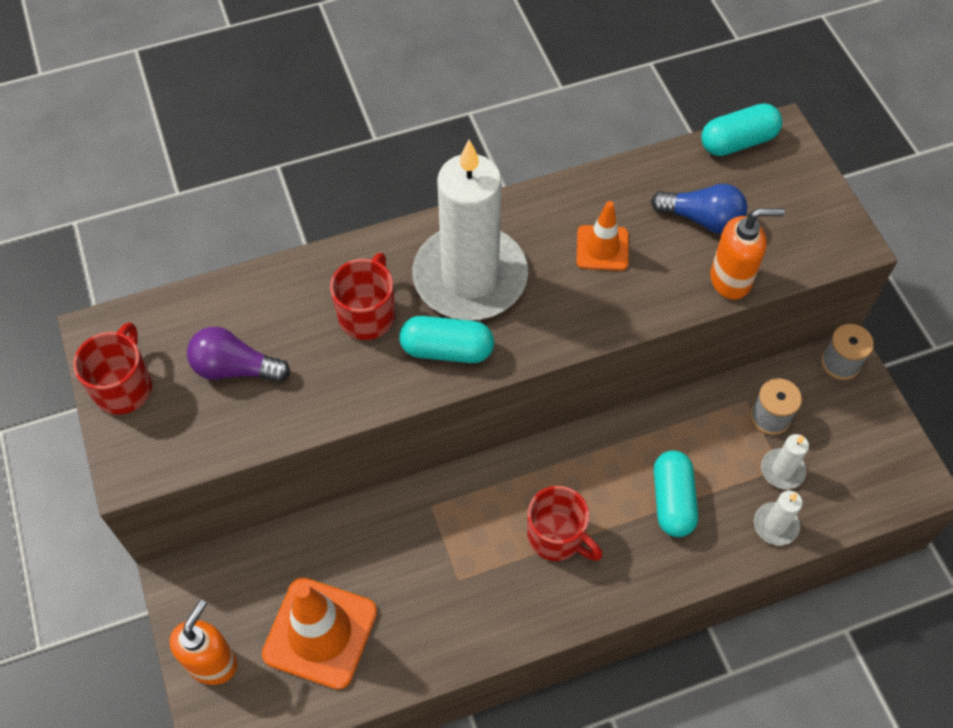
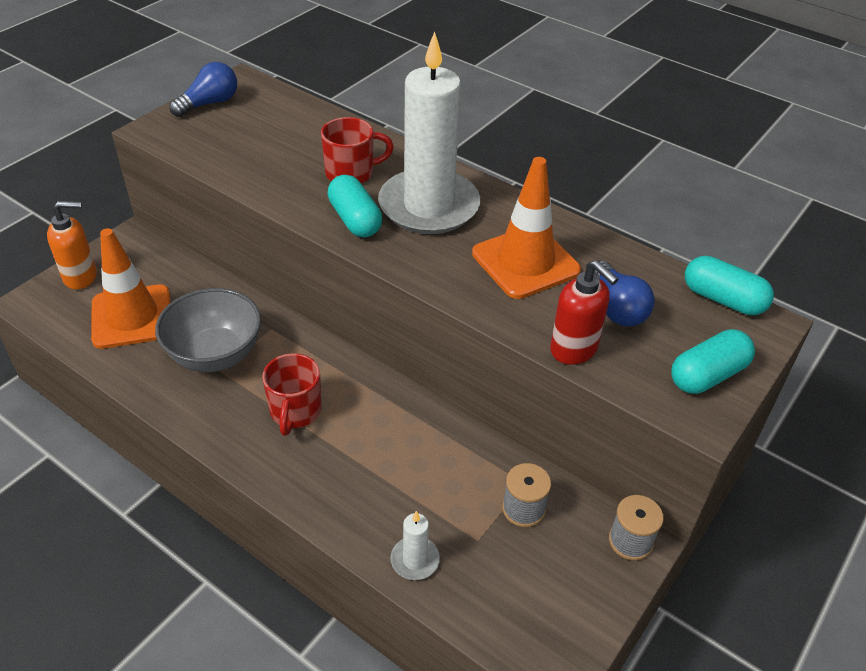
camera: 55 degrees right, 15 degrees down
red mug [73,322,152,415] -> blue light bulb [169,62,237,117]
purple light bulb [187,327,290,383] -> none
orange traffic cone [577,201,628,271] -> orange traffic cone [472,157,581,299], size x1.74
turquoise capsule [654,451,698,537] -> turquoise capsule moved to [671,329,755,394]
orange soap dispenser [710,208,785,300] -> red soap dispenser [550,260,618,365]
white candle [761,434,809,489] -> none
none -> grey bowl [155,288,261,372]

